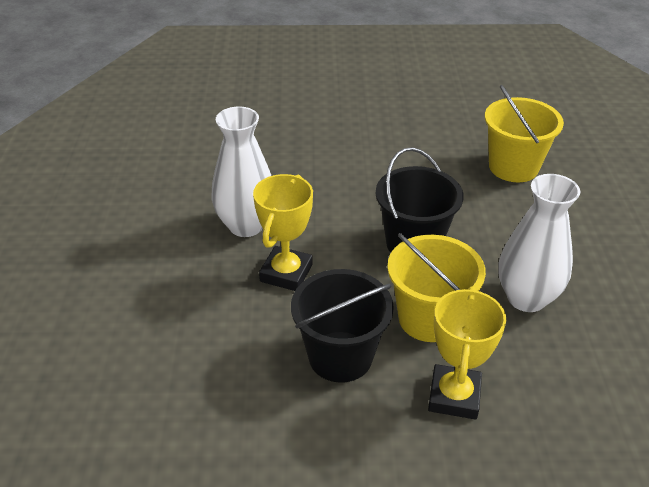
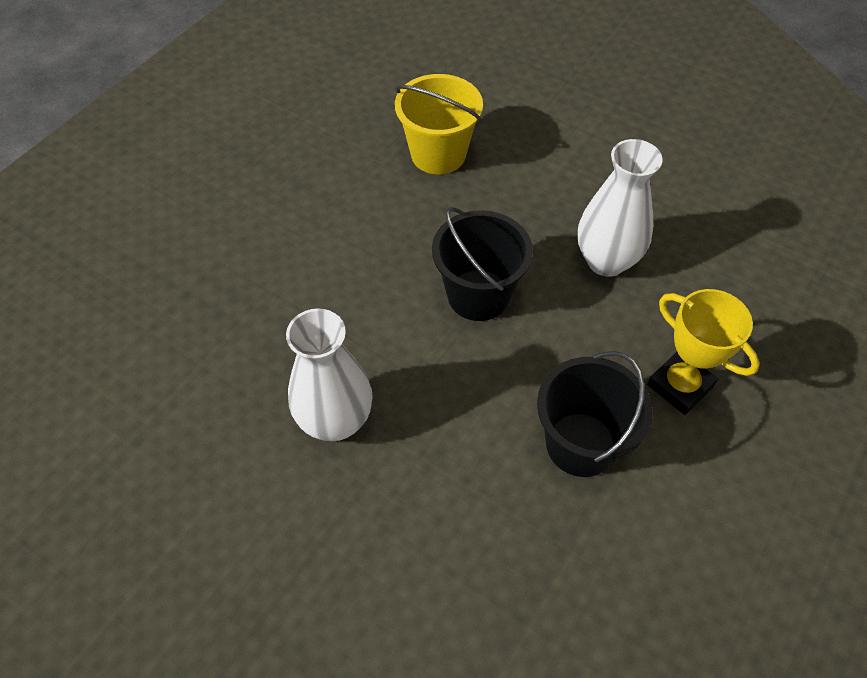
camera: 55 degrees left, 15 degrees up
yellow trophy [253,174,313,291] -> none
yellow bucket [387,233,486,342] -> none

